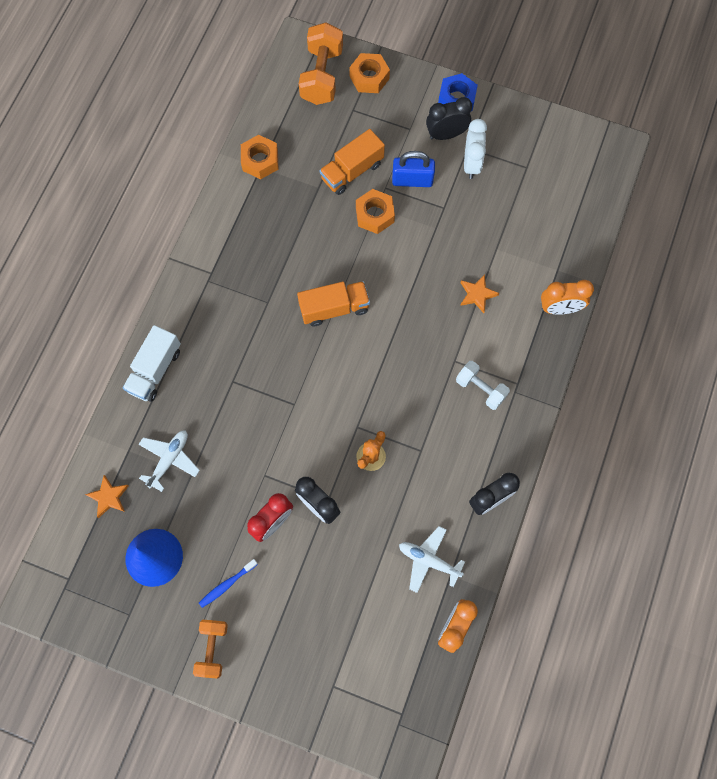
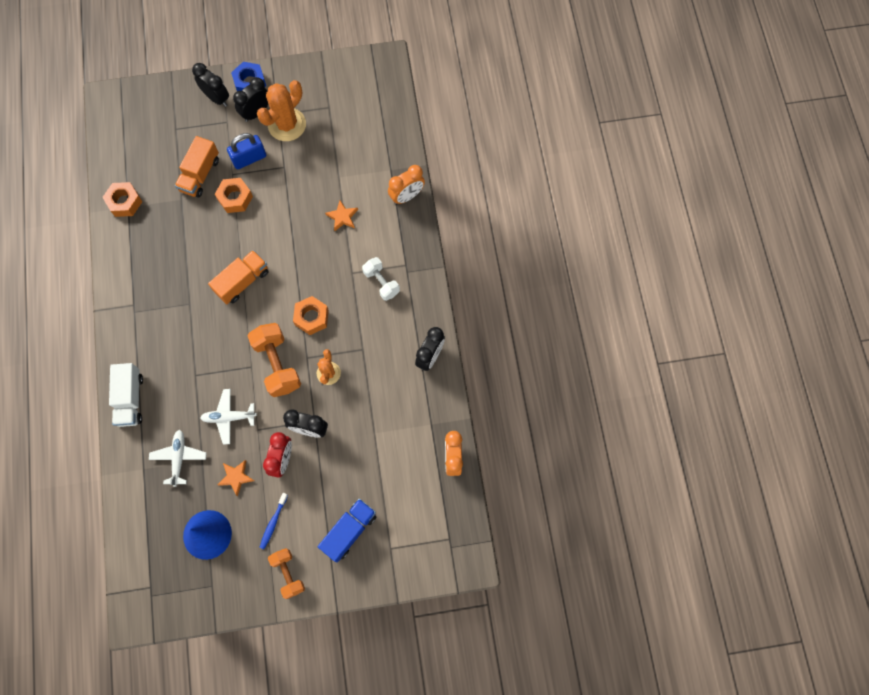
camera: 30 degrees left, 0 degrees up
orange star [85,475,129,518] -> orange star moved to [218,460,254,496]
orange dumbbell [299,22,343,105] -> orange dumbbell moved to [248,323,301,397]
orange nut [349,53,390,93] -> orange nut moved to [293,296,329,335]
white plane [399,526,465,593] -> white plane moved to [200,389,257,445]
white dumbbell [456,361,510,410] -> white dumbbell turned 45 degrees clockwise [362,257,400,301]
white clock [464,119,487,179] -> orange cactus [257,80,306,141]
none -> black clock [192,63,229,107]
none -> blue truck [318,499,376,562]

